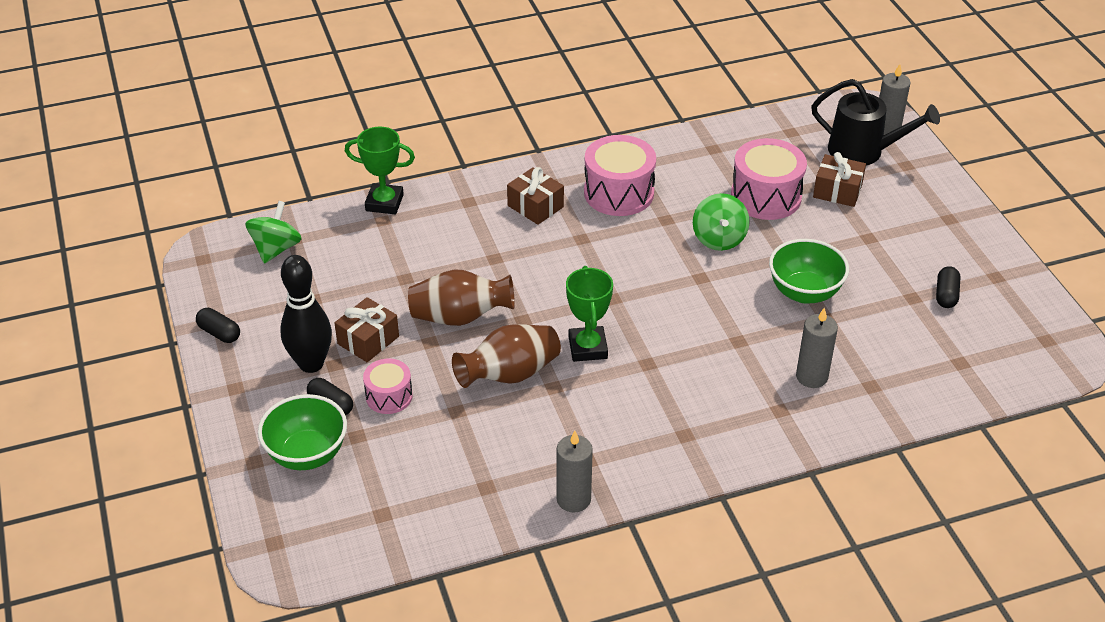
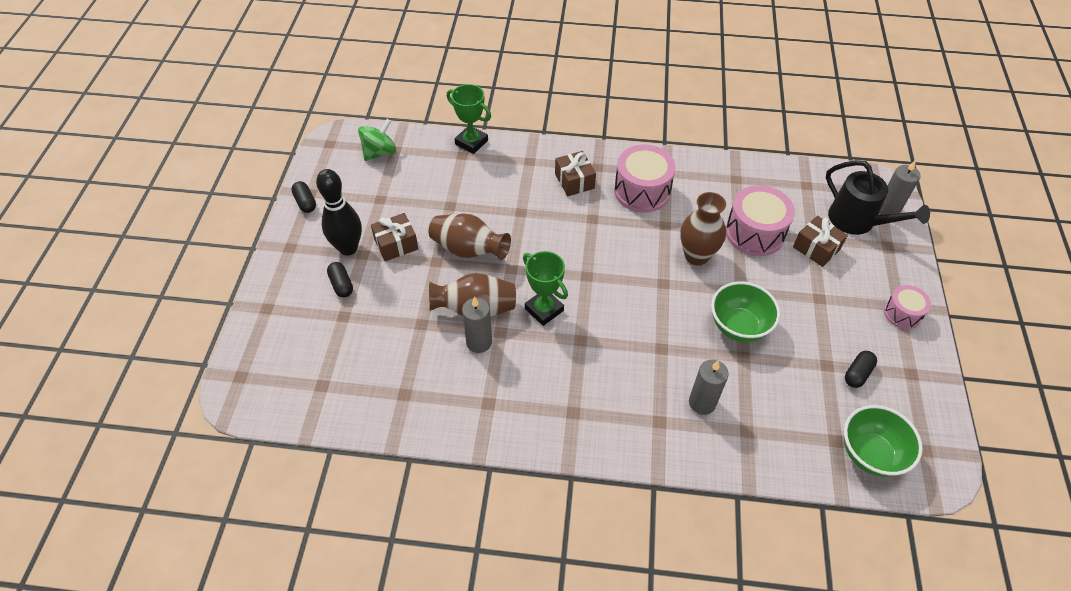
camera: 25 degrees right, 10 degrees up
green bowl [258,394,347,470] -> green bowl moved to [844,405,923,477]
pink drum [363,358,413,414] -> pink drum moved to [884,285,931,329]
grey candle [556,431,593,512] -> grey candle moved to [462,297,492,353]
green trophy [566,266,613,362] -> green trophy turned 60 degrees counterclockwise [523,251,568,326]
green spinning top [693,193,750,251] -> brown vase [680,192,726,266]

